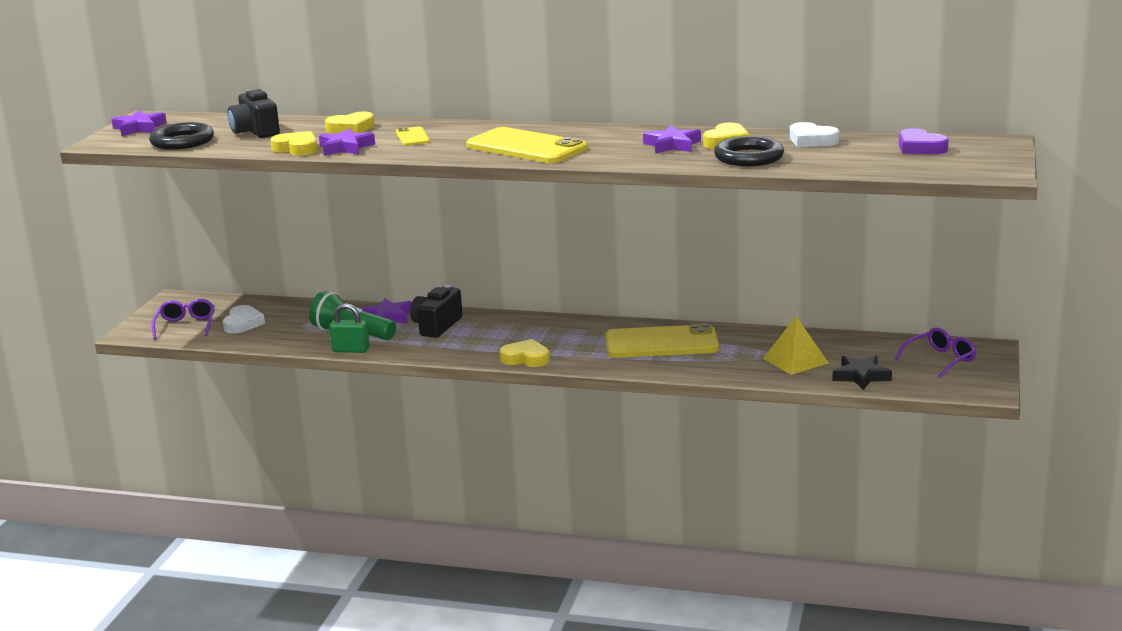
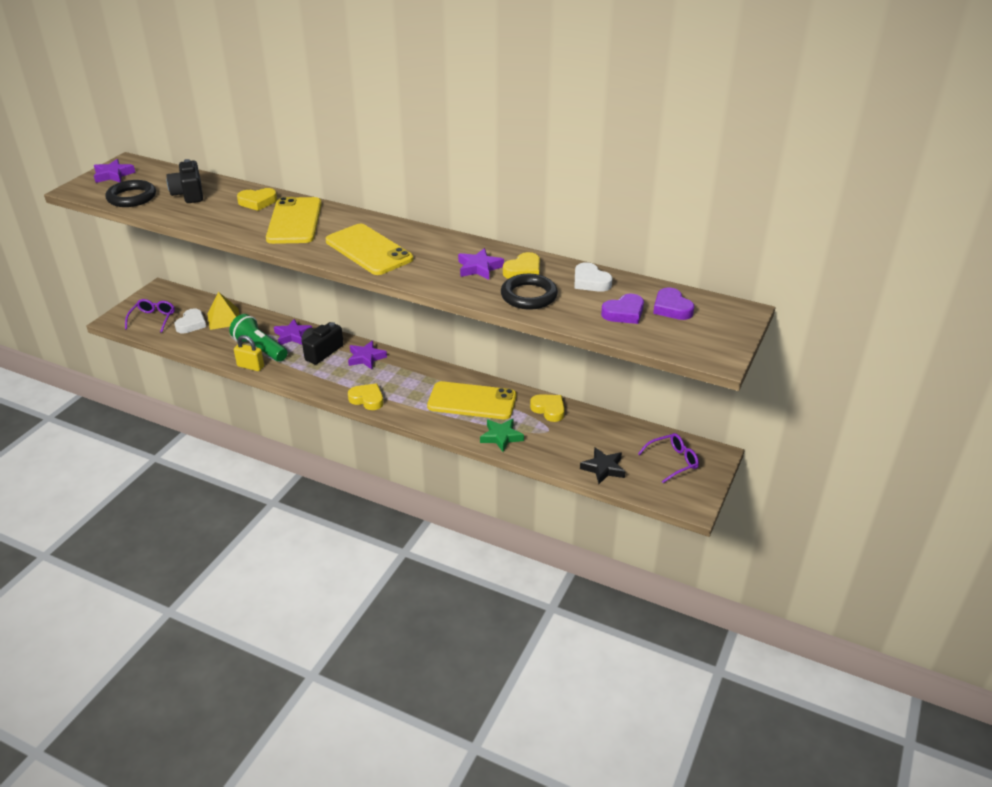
camera: 10 degrees right, 15 degrees up
yellow heart [270,131,317,156] -> yellow heart moved to [530,394,565,422]
purple star [319,128,375,156] -> purple star moved to [348,340,387,369]
green padlock [329,303,369,353] -> yellow padlock [234,335,264,371]
yellow phone [396,126,430,146] -> yellow phone [266,197,322,244], size x2.14
yellow pyramid [763,316,828,375] -> yellow pyramid moved to [207,292,240,330]
none -> green star [480,418,524,452]
none -> purple heart [601,294,644,324]

